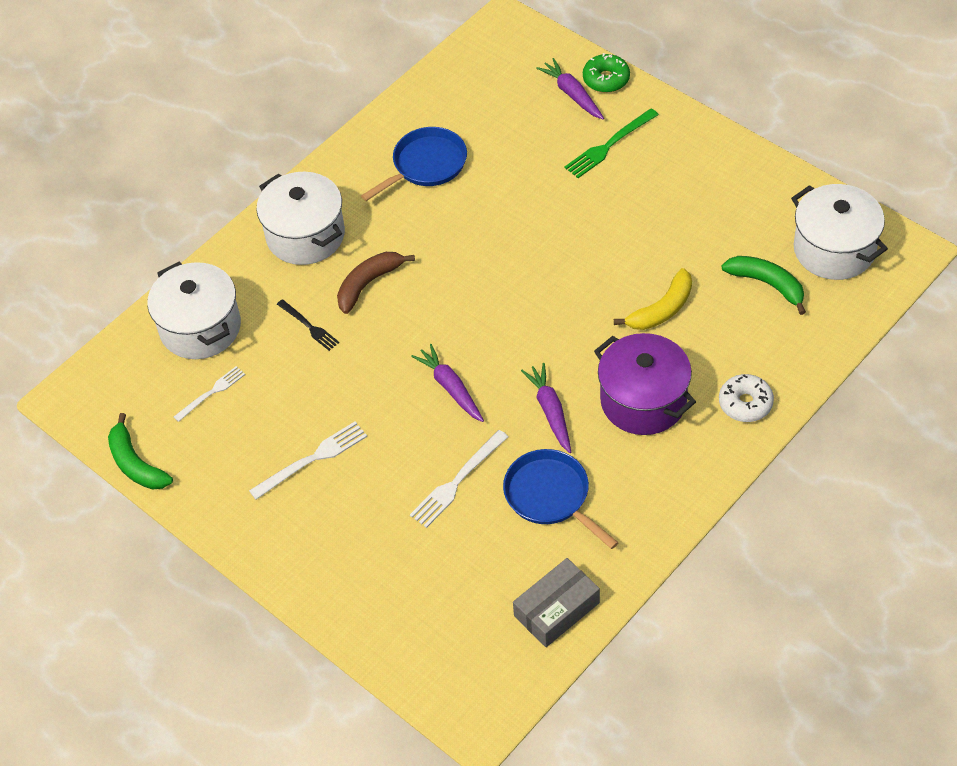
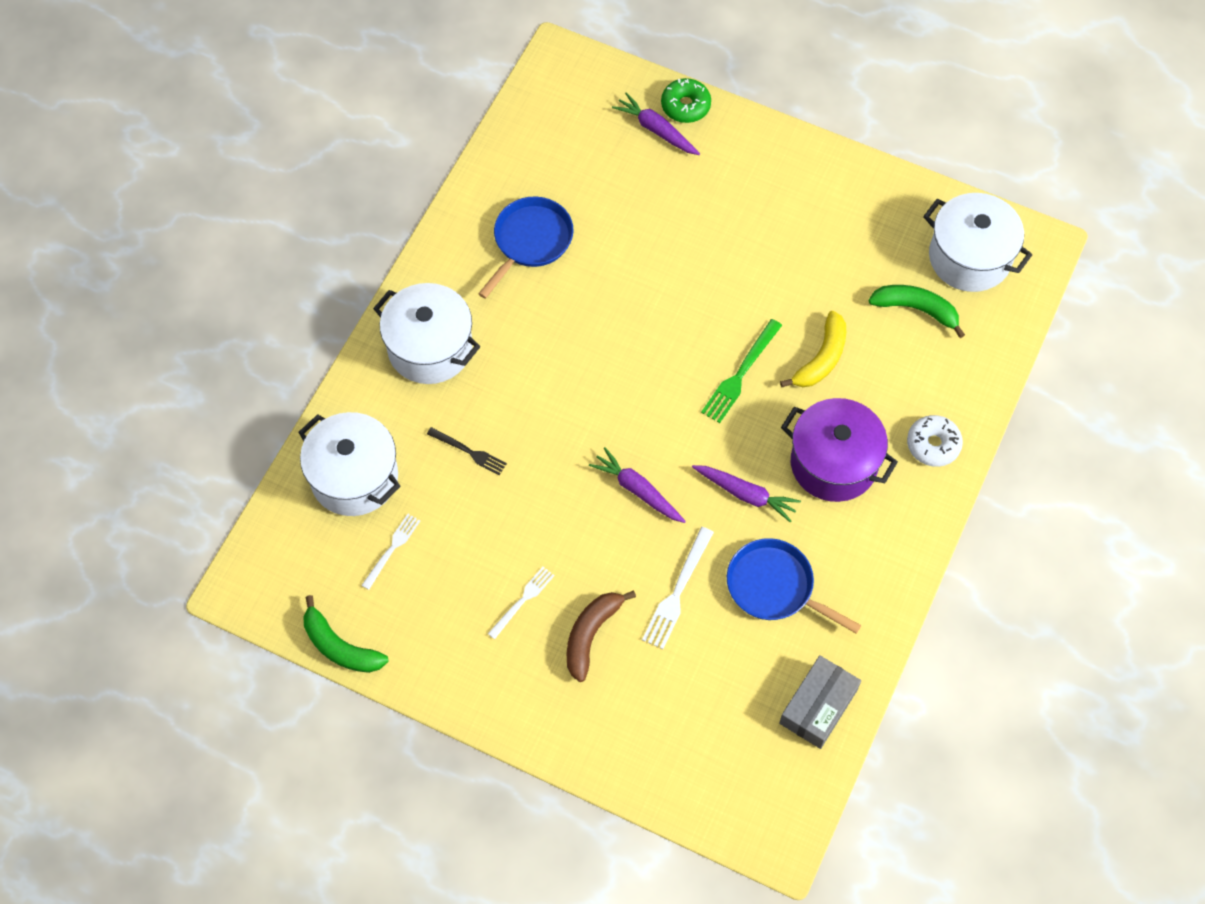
camera: 20 degrees left, 10 degrees up
white fork [249,422,367,500] -> white fork [488,567,555,639], size x0.66
brown banana [337,252,415,314] -> brown banana moved to [567,591,636,682]
purple carrot [521,363,571,453] -> purple carrot turned 150 degrees clockwise [692,465,801,523]
green fork [565,108,659,178] -> green fork moved to [701,319,782,423]

